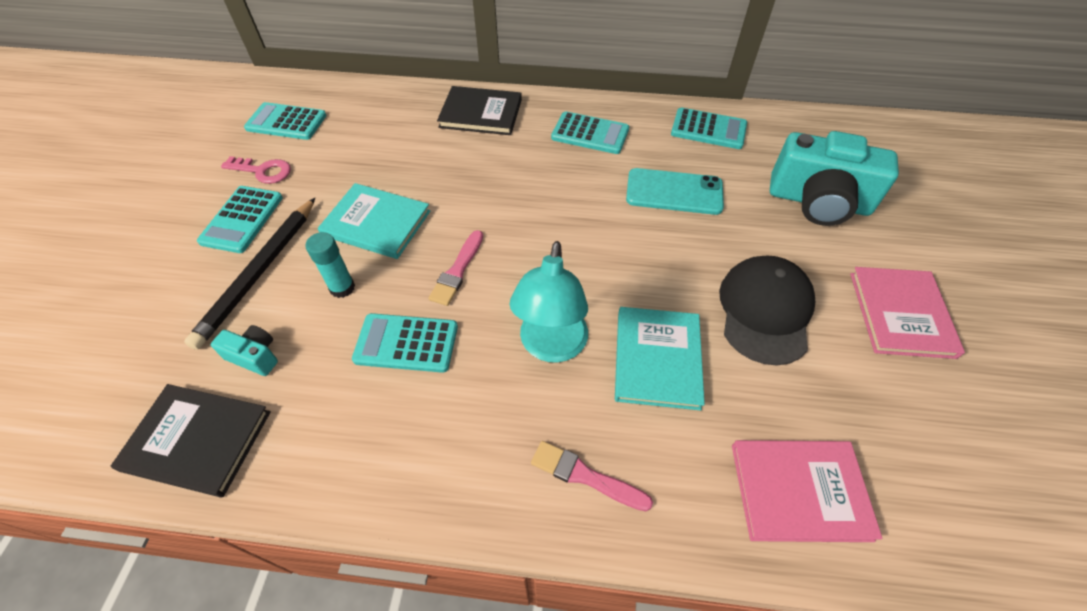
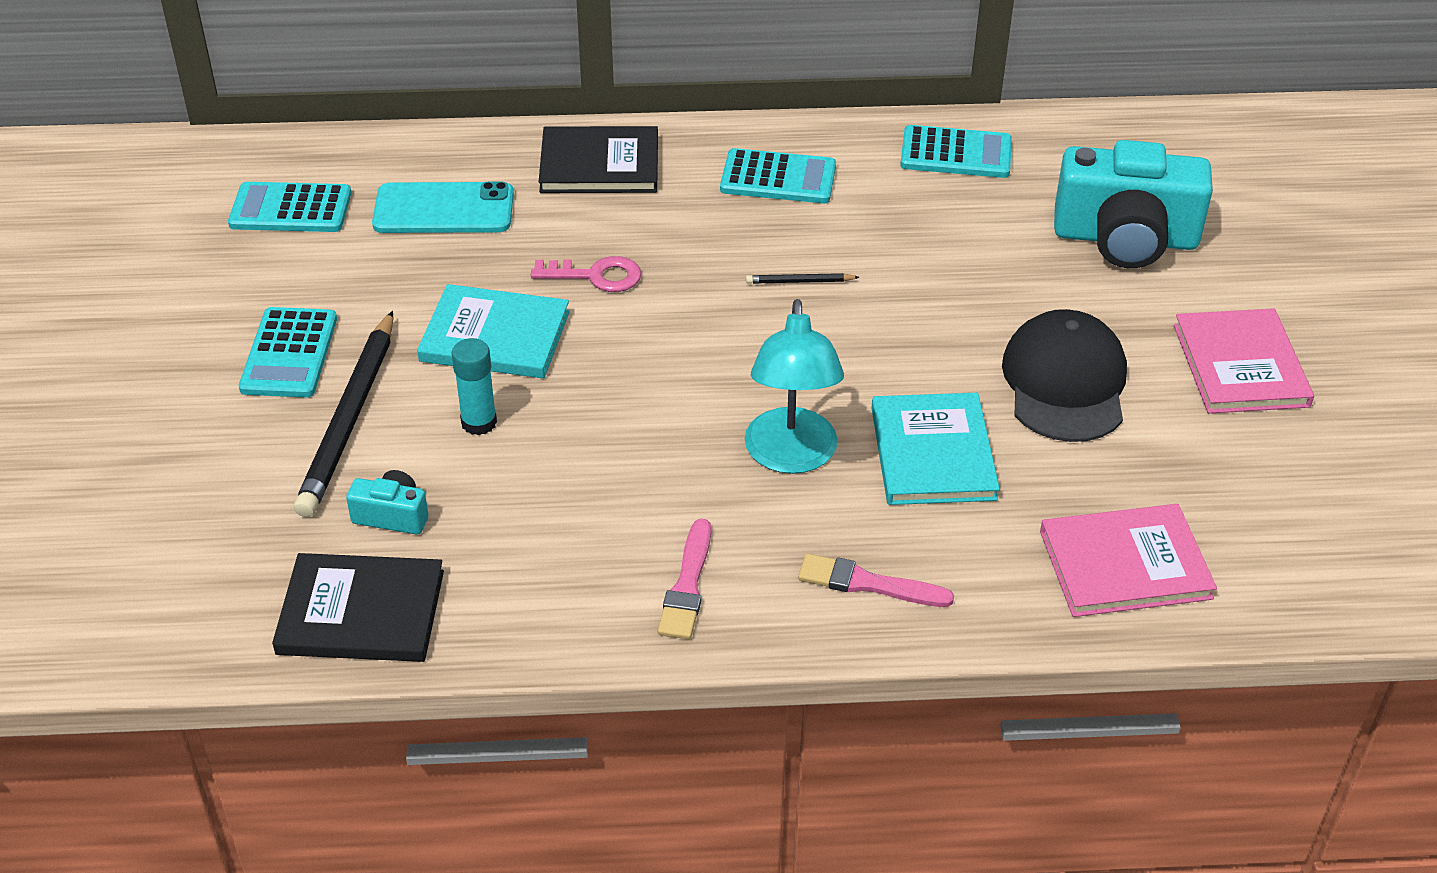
camera: 10 degrees left, 10 degrees down
pink key [221,156,291,184] -> pink key moved to [531,256,641,292]
turquoise calculator [352,313,458,373] -> none
pink brush [428,230,483,306] -> pink brush moved to [658,519,711,639]
turquoise phone [626,168,724,215] -> turquoise phone moved to [372,181,514,233]
none -> black pencil [746,273,859,284]

